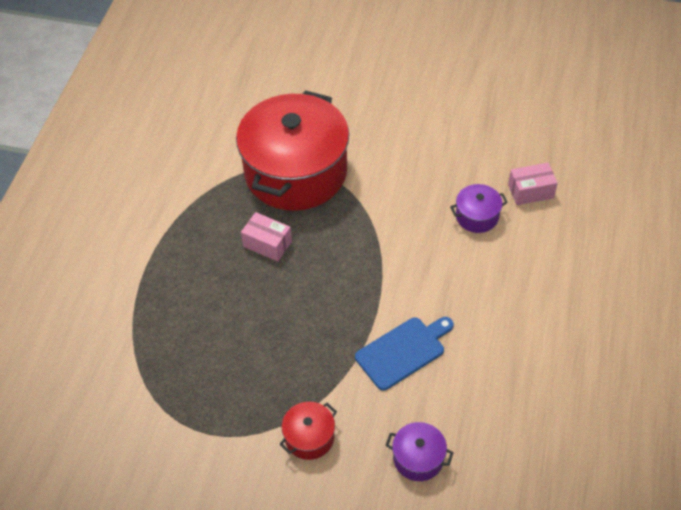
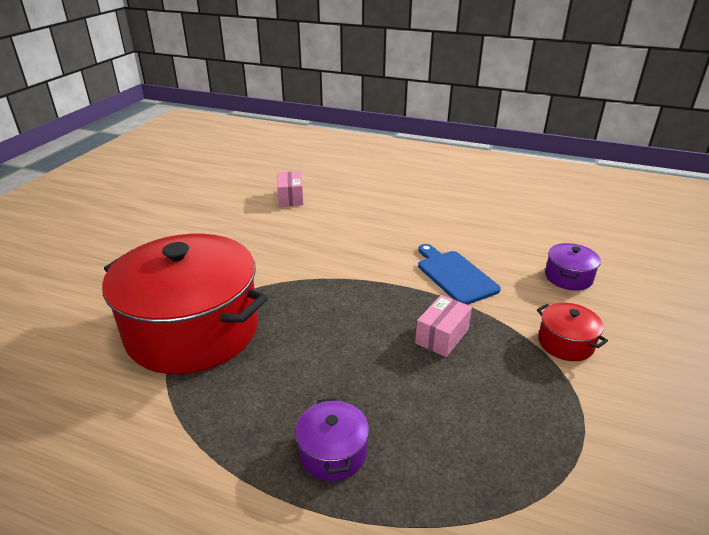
camera: 85 degrees left, 20 degrees down
pink box [241,212,292,262] -> pink box moved to [415,295,472,357]
purple pot [450,184,508,233] -> purple pot moved to [295,398,369,481]

